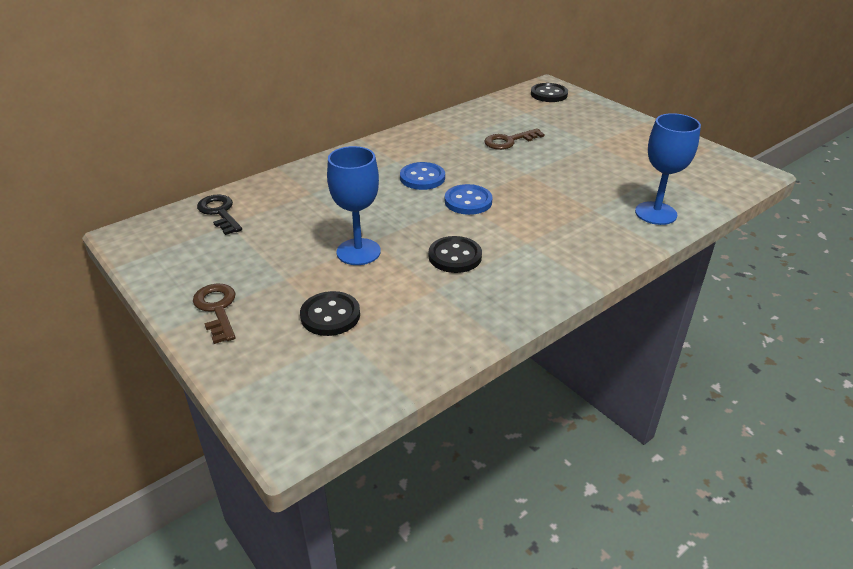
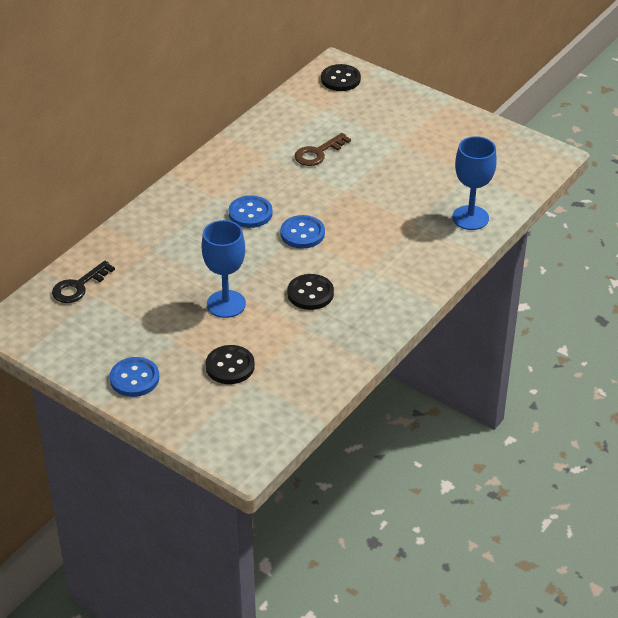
camera: 15 degrees left, 5 degrees up
brown key [193,283,236,344] -> blue button [110,357,159,397]
black key [197,195,242,235] -> black key turned 90 degrees counterclockwise [52,261,115,303]

